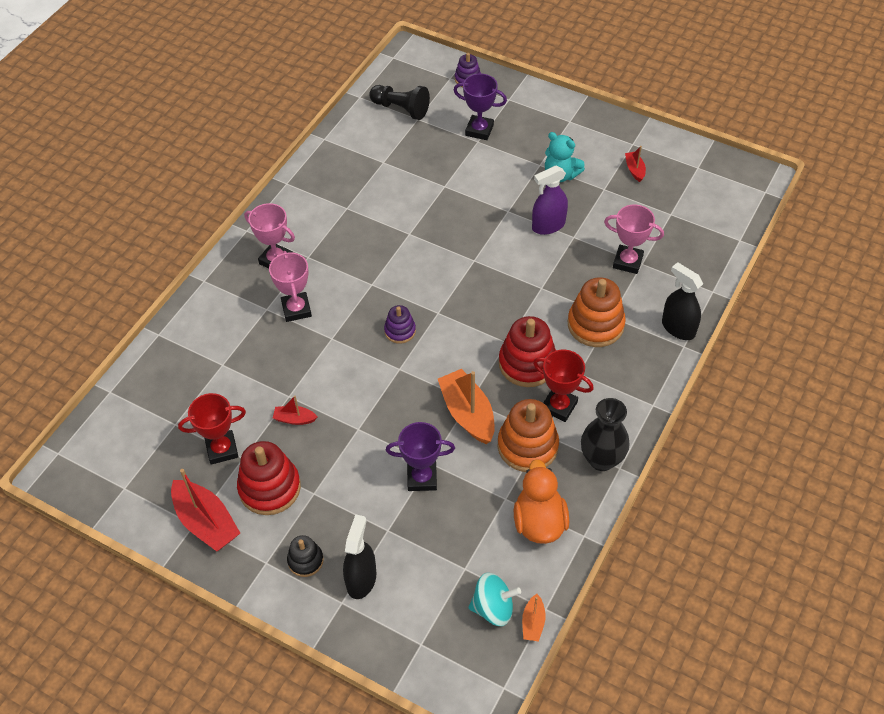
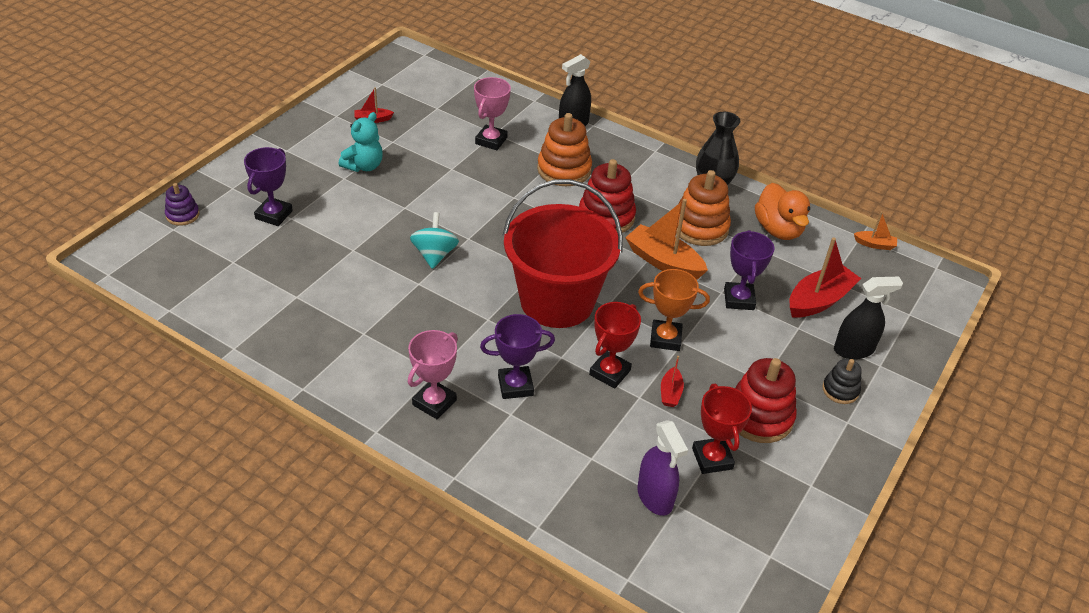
camera: 90 degrees left, 10 degrees down
red boat [171,469,240,551] -> red boat moved to [789,237,862,318]
pink trophy [269,251,312,322] -> purple trophy [480,314,555,399]
black spray bottle [343,514,376,599] -> black spray bottle turned 150 degrees clockwise [834,277,903,359]
black pawn [369,85,430,120] -> none
purple stacking toy [384,305,416,344] -> red bucket [502,179,623,328]
orange boat [438,369,495,444] -> orange boat turned 60 degrees clockwise [625,199,708,280]
turquoise spinning top [468,573,521,626] -> turquoise spinning top moved to [410,212,459,269]
orange duck [514,459,569,544] -> orange duck turned 105 degrees counterclockwise [755,183,810,240]
purple spray bottle [532,165,568,235] -> purple spray bottle moved to [637,420,688,516]
red trophy [533,349,594,422] -> red trophy moved to [589,302,641,389]
none -> orange trophy [638,269,710,351]

